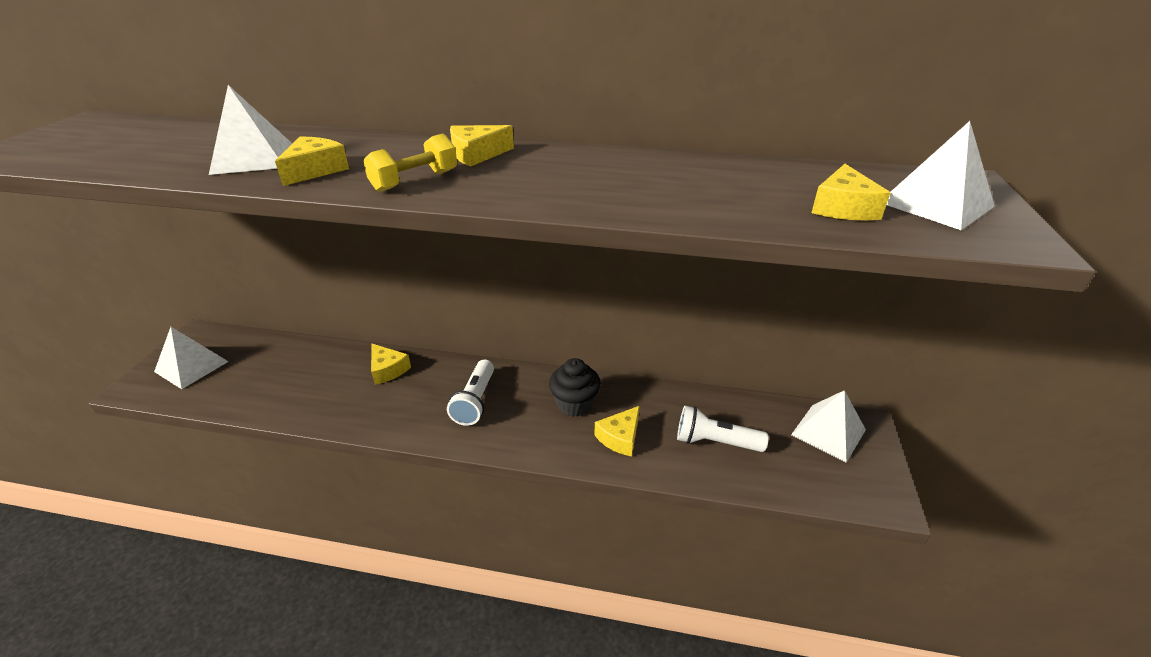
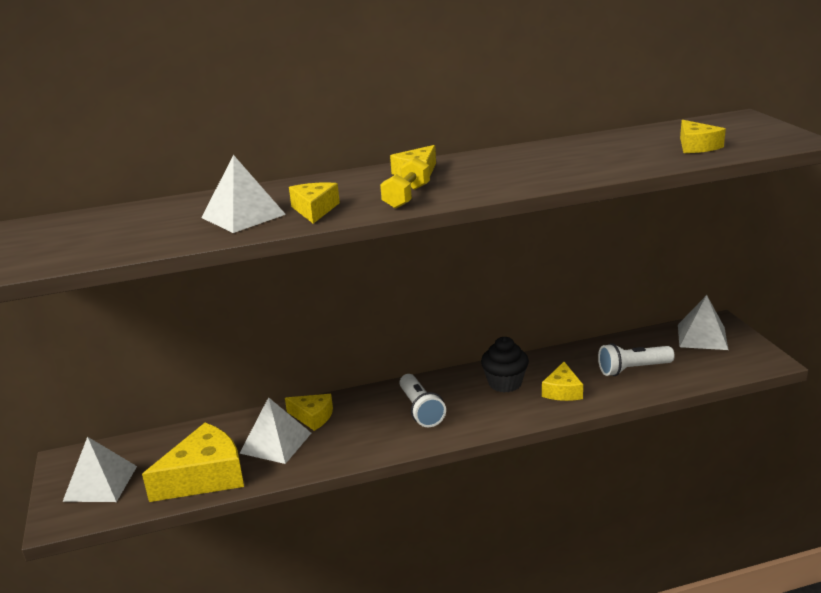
camera: 25 degrees left, 10 degrees down
white pyramid [887,121,995,230] -> white pyramid moved to [239,397,311,464]
none -> yellow cheese [142,423,244,502]

